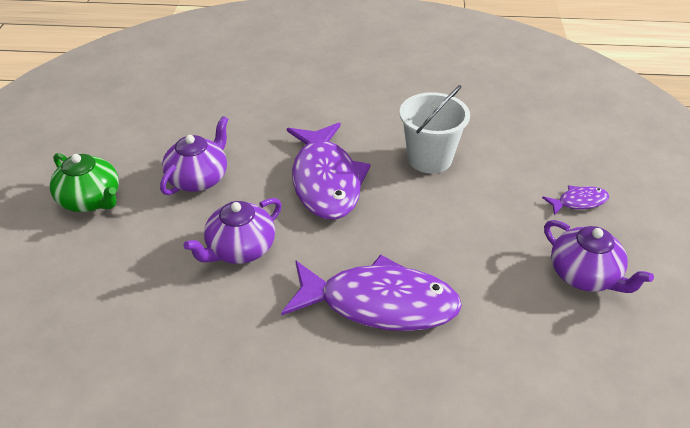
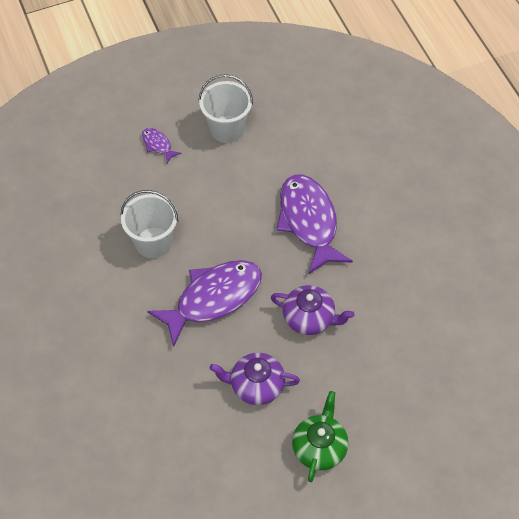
camera: 115 degrees left, 15 degrees up
purple teapot [544,220,654,293] -> white bucket [199,74,253,143]

